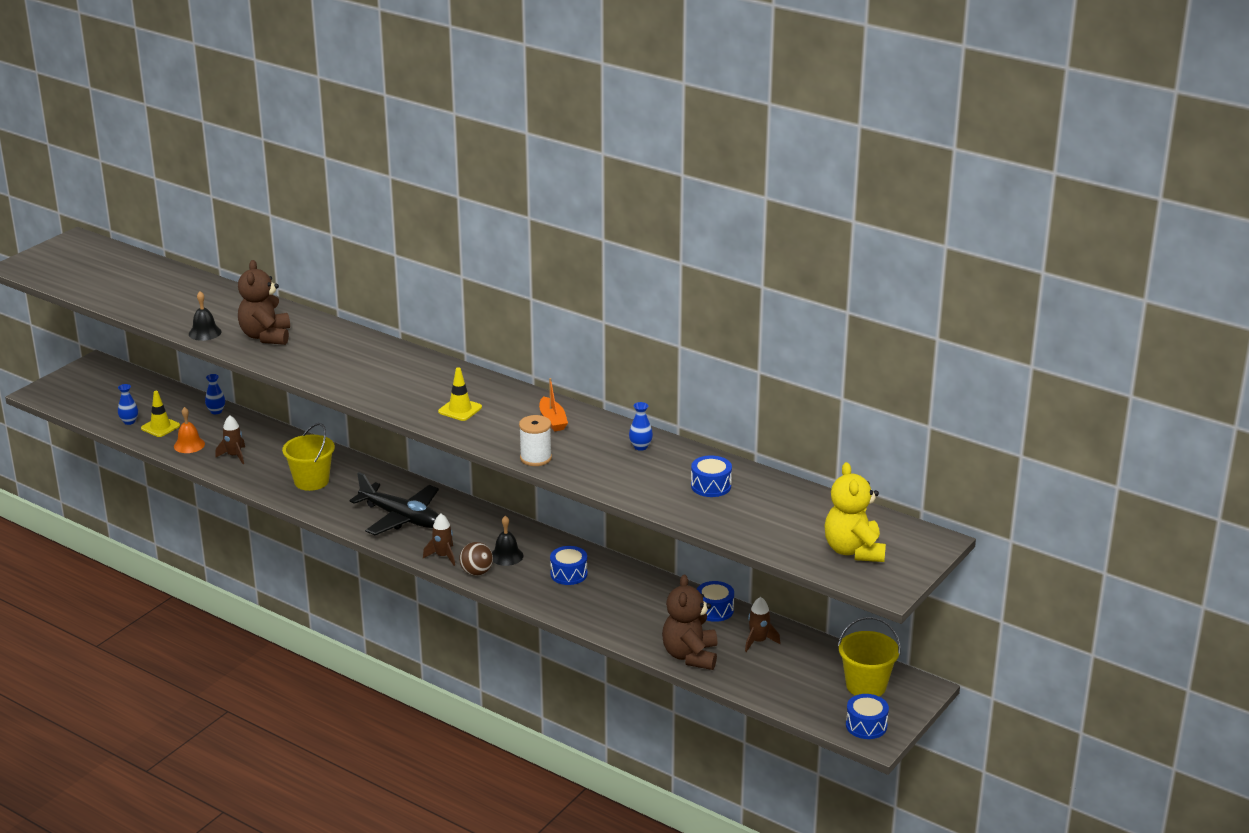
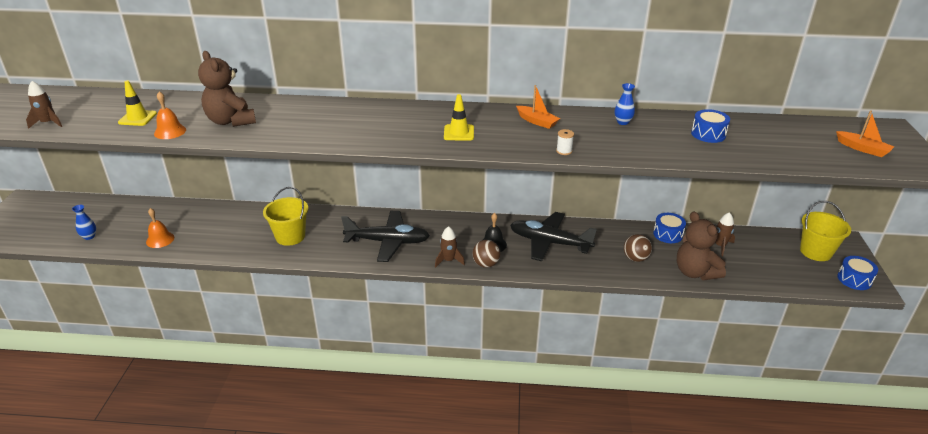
camera: 30 degrees left, 5 degrees up
yellow traffic cone [141,391,180,437] -> yellow traffic cone moved to [118,80,157,126]
black bell [189,291,221,341] -> orange bell [154,91,186,139]
blue vase [205,374,225,414] -> none
brown rocket [215,415,245,464] -> brown rocket moved to [26,81,62,129]
white spool [519,415,552,466] -> white spool [556,129,574,155], size x0.57
blue drum [550,546,588,585] -> black plane [510,212,597,261]
yellow teddy bear [824,462,886,562] -> orange boat [836,110,894,157]
none -> brown ball [624,234,652,262]

